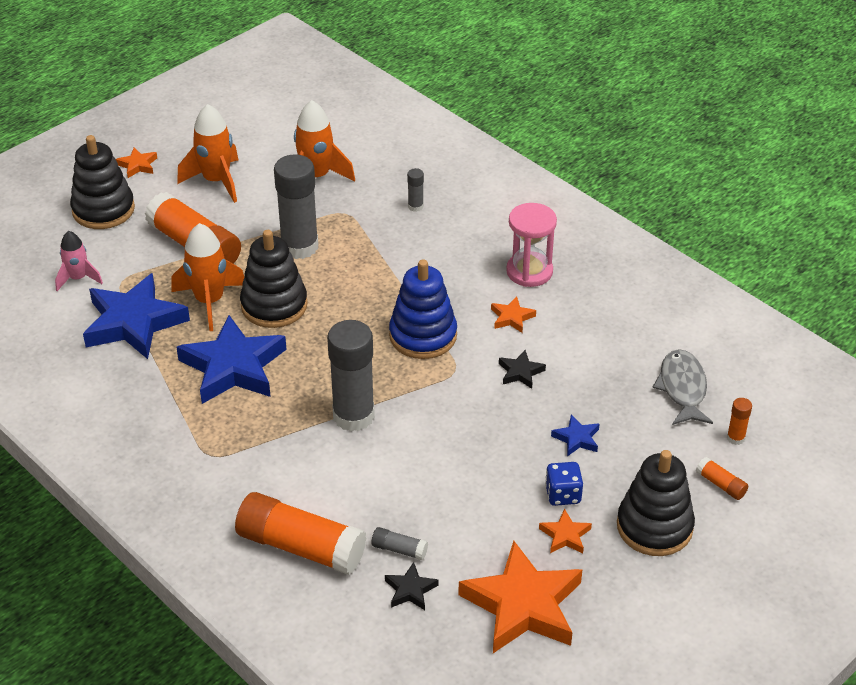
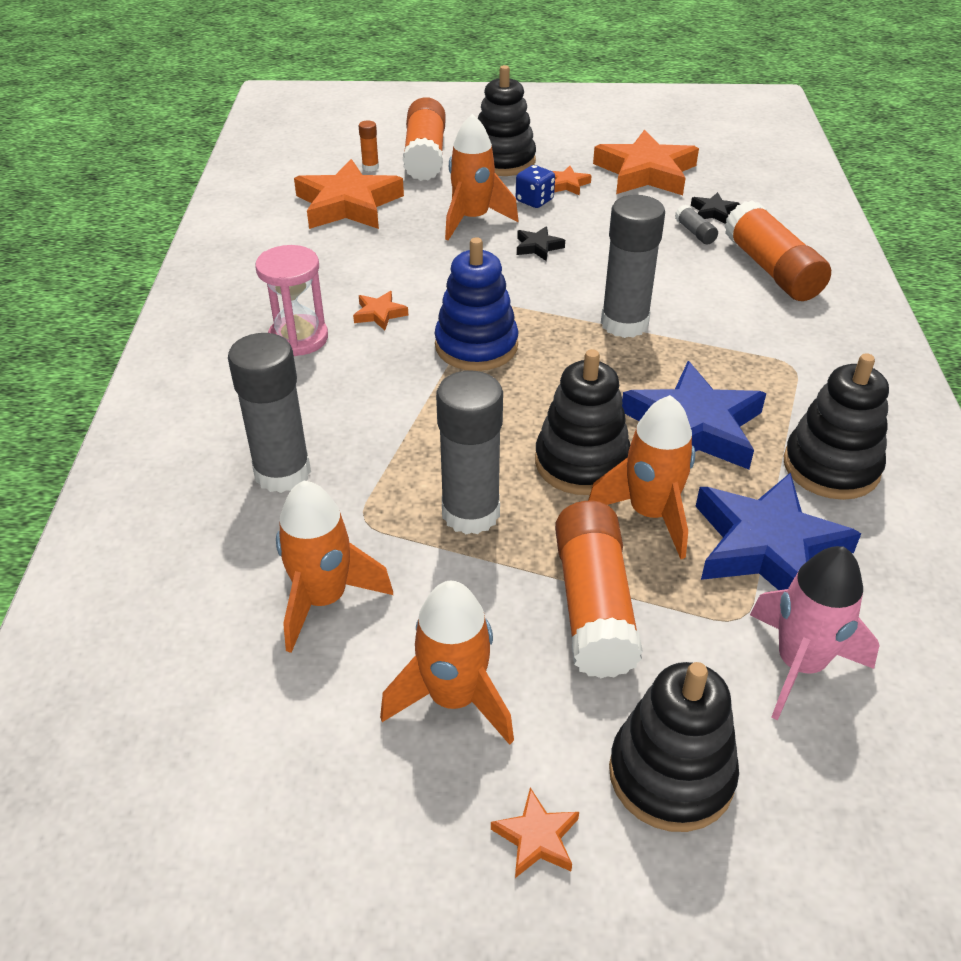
camera: 135 degrees left, 0 degrees up
pink rocket [55,231,103,291] -> pink rocket [750,546,880,720], size x1.60
grey glue stick [407,168,424,212] -> grey glue stick [228,333,311,493], size x2.32
black star [499,350,546,389] -> black star moved to [517,226,565,261]
blue star [551,415,599,456] -> orange rocket [445,114,519,241]
grey fish [653,349,713,425] -> orange star [294,159,404,229]
orange glue stick [696,457,749,500] -> orange glue stick [403,97,446,181], size x2.32
none -> black stacking toy [783,353,889,500]

